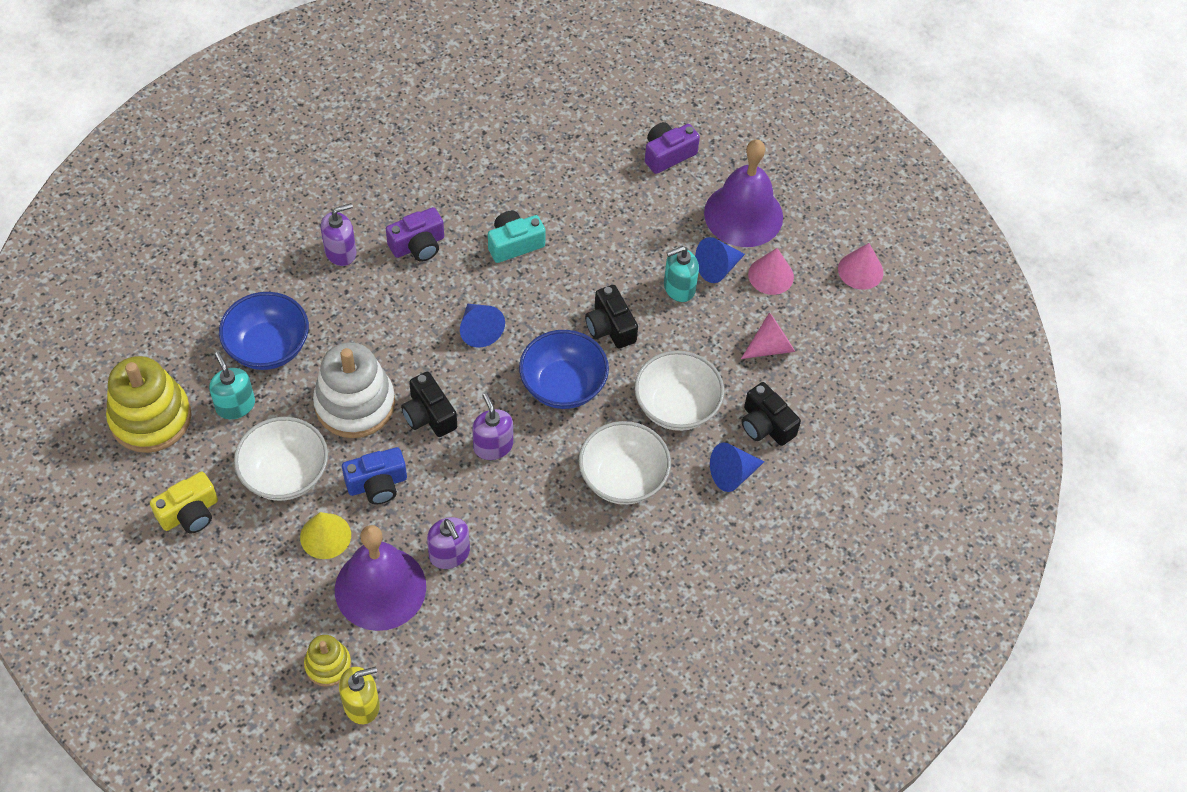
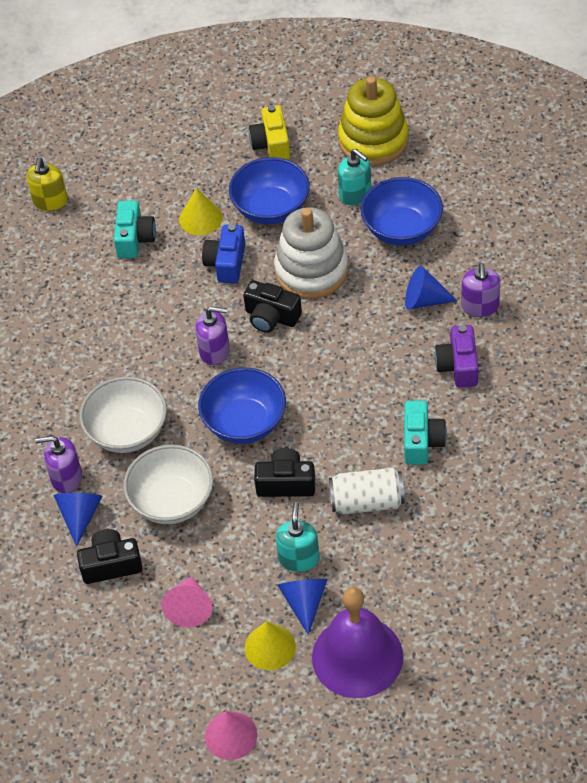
camera: 125 degrees right, 5 degrees down
turquoise soap dispenser [209,352,255,419] -> turquoise soap dispenser turned 45 degrees clockwise [338,149,371,205]
white bowl [234,417,328,501] -> blue bowl [229,157,310,224]
yellow stacking toy [304,635,351,687] -> none
purple bell [335,525,426,631] -> turquoise camera [114,200,156,258]
black camera [401,372,457,437] -> black camera turned 150 degrees counterclockwise [243,280,302,333]
purple soap dispenser [427,517,470,569] -> purple soap dispenser moved to [35,436,82,493]
blue cone [460,304,505,348] -> blue cone moved to [405,266,457,310]
purple camera [645,122,700,174] -> none
pink cone [748,248,794,295] -> yellow cone [245,621,296,670]
none -> white can [329,468,405,514]

